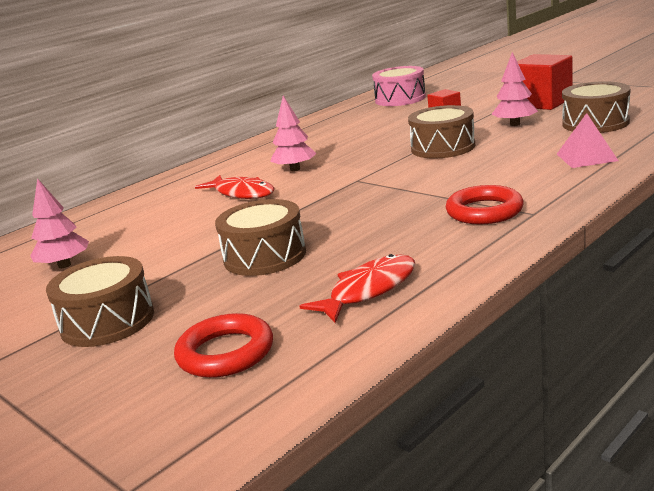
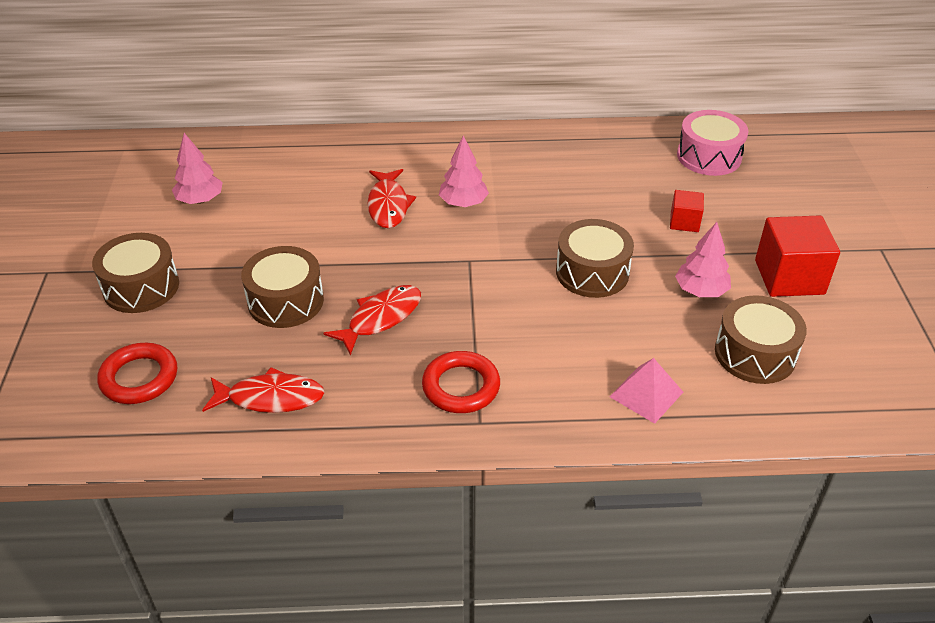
camera: 40 degrees right, 20 degrees up
none -> red fish [323,285,421,356]

